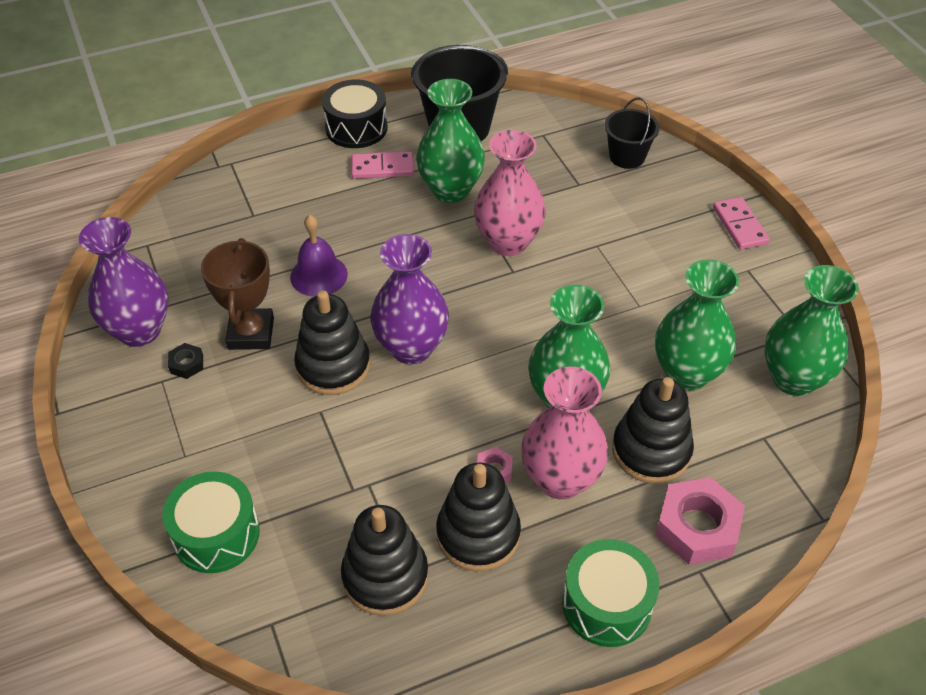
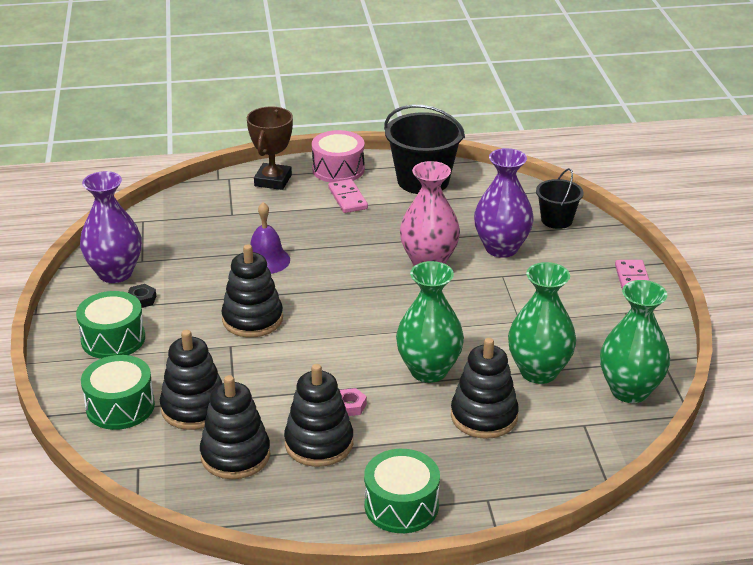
camera: 15 degrees right, 15 degrees down
brown trophy [201,238,274,350] -> brown trophy moved to [247,106,293,190]
black drum [322,79,388,148] -> pink drum [312,130,365,183]
pink domino [351,151,414,179] -> pink domino turned 60 degrees clockwise [328,179,368,213]
purple vase [370,234,449,364] -> purple vase moved to [474,148,534,258]
green vase [416,79,485,203] -> none
pink vase [521,367,608,500] -> none
pink nut [655,477,745,565] -> none
none -> green drum [76,291,145,359]
none -> black stacking toy [160,330,222,430]

